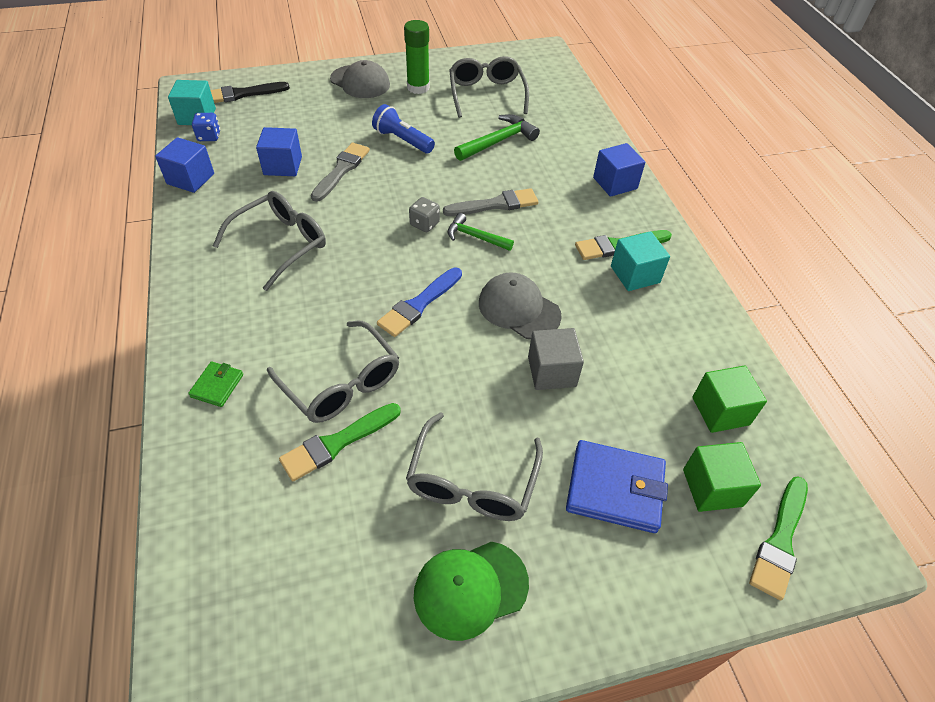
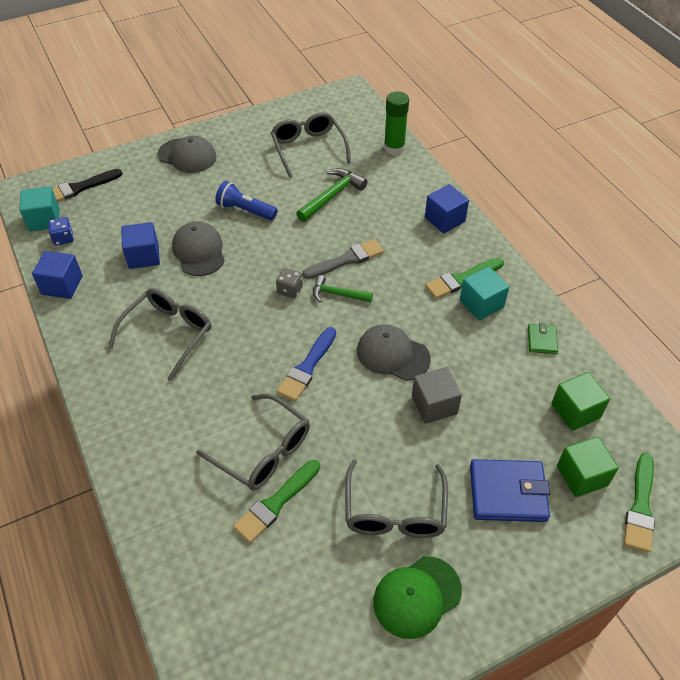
camera: 10 degrees left, 0 degrees up
green wallet [188,362,243,407] -> green wallet moved to [528,323,558,354]
grey brush [311,143,370,202] -> grey cap [172,221,225,276]
green glue stick [404,20,430,94] -> green glue stick moved to [384,91,409,155]

